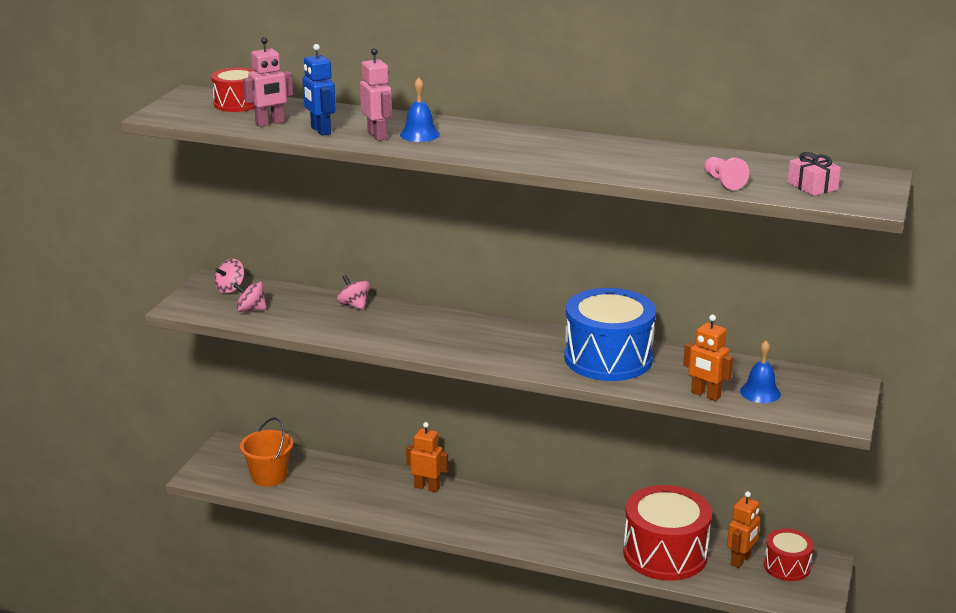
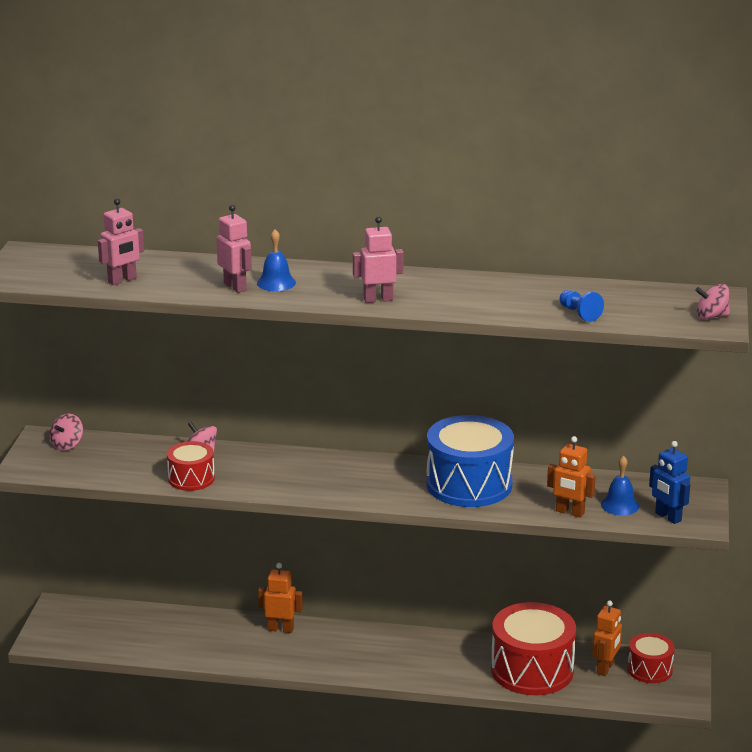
camera: 10 degrees left, 0 degrees up
red drum [211,67,255,112] -> red drum moved to [167,441,215,491]
pink spinning top [233,281,267,312] -> pink spinning top moved to [695,284,730,320]
orange bucket [240,417,293,487] -> none
blue robot [302,44,336,136] -> blue robot moved to [649,441,690,524]
pink pawn [704,157,749,190] -> blue pawn [560,290,604,322]
pink gift [787,152,841,196] -> none
none -> pink robot [353,216,403,303]

